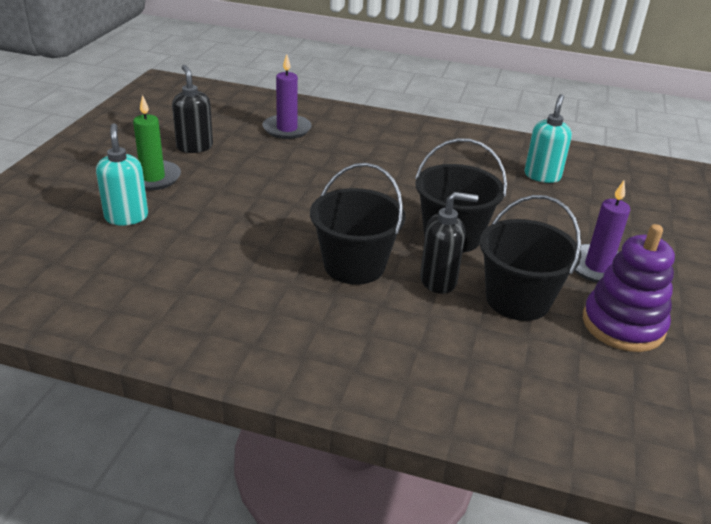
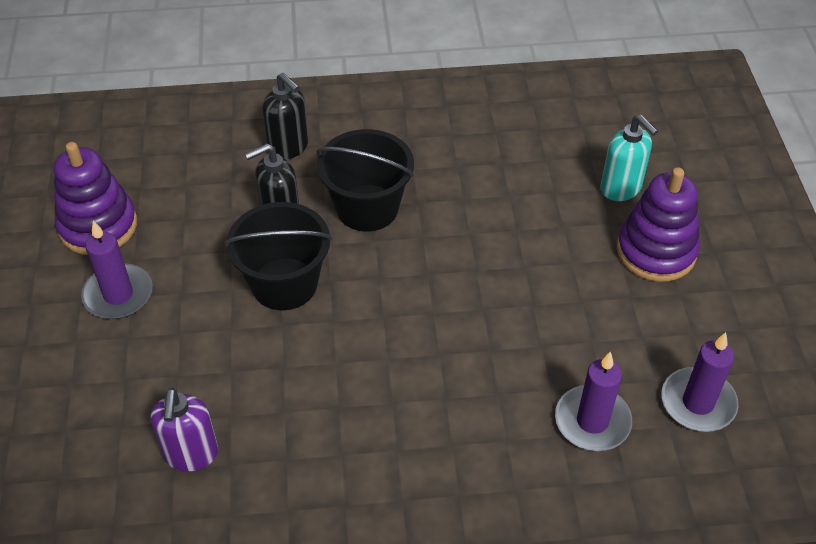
camera: 160 degrees right, 15 degrees up
green candle [133,95,181,190] -> purple stacking toy [617,168,700,282]
black soap dispenser [172,65,213,153] -> black soap dispenser moved to [262,73,308,160]
black bucket [480,195,581,321] -> none
turquoise soap dispenser [525,94,572,183] -> purple soap dispenser [151,388,218,471]
none -> purple candle [661,332,739,432]

